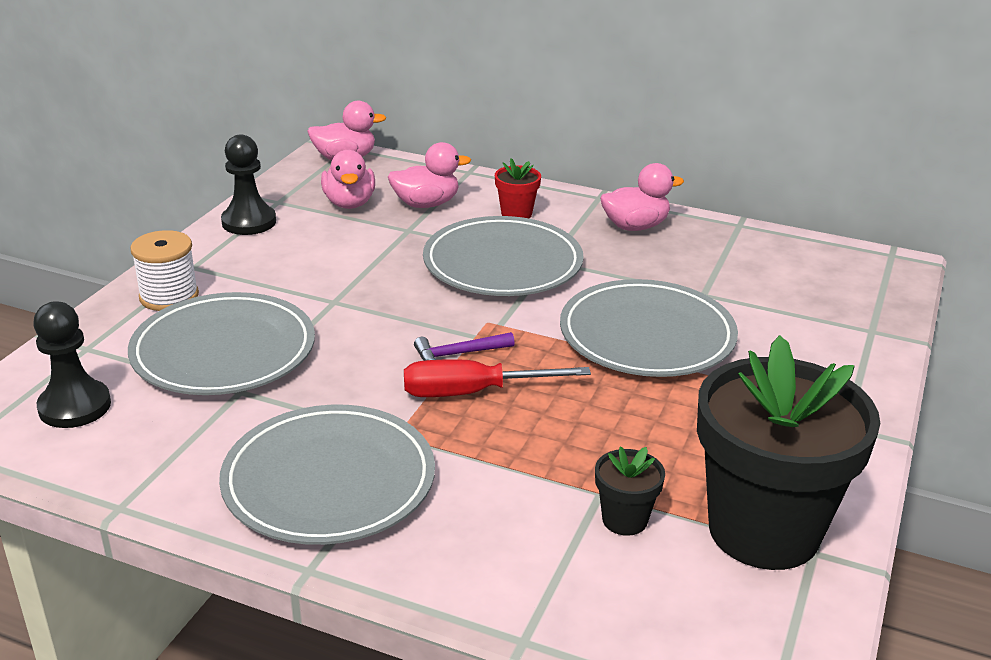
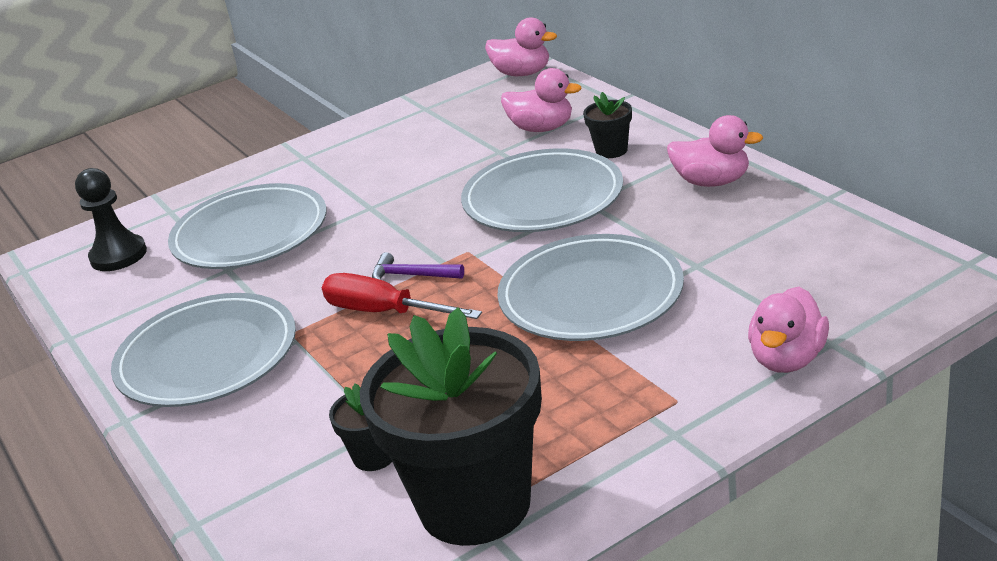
camera: 40 degrees right, 0 degrees up
white spool [130,230,199,311] -> none
black pawn [221,134,276,235] -> none
pink duck [321,150,375,209] -> pink duck moved to [748,287,829,373]
red flower pot [495,158,541,218] -> black flower pot [583,92,632,158]

